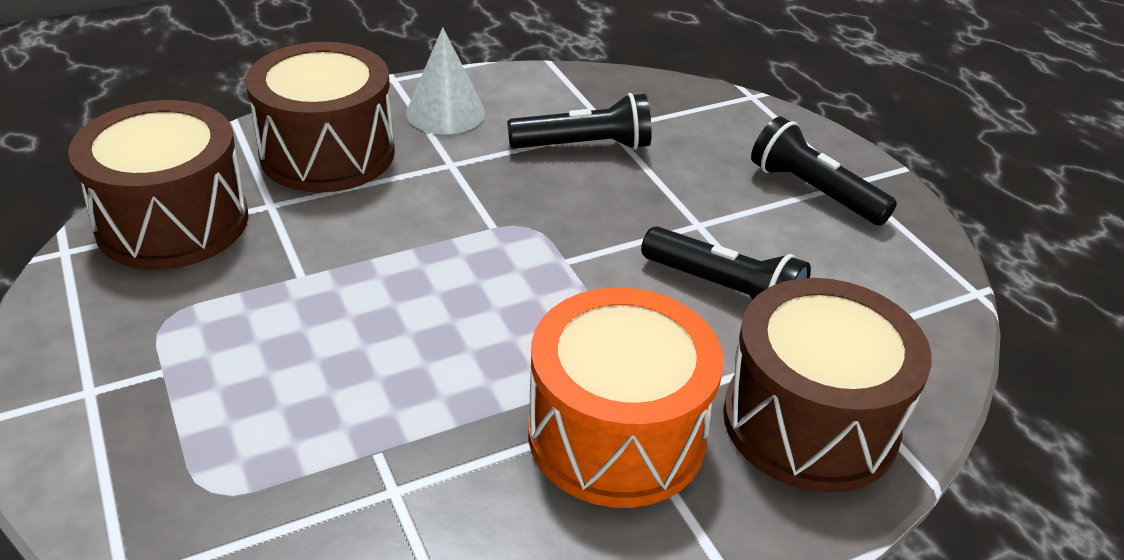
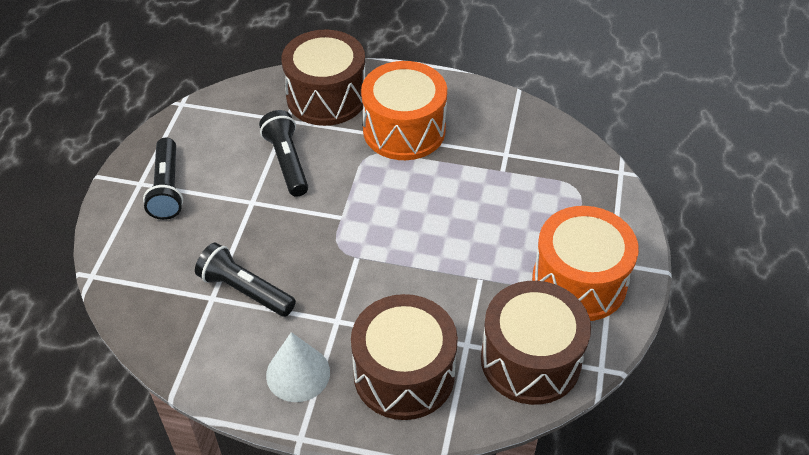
camera: 140 degrees left, 10 degrees up
none -> orange drum [532,206,639,321]

